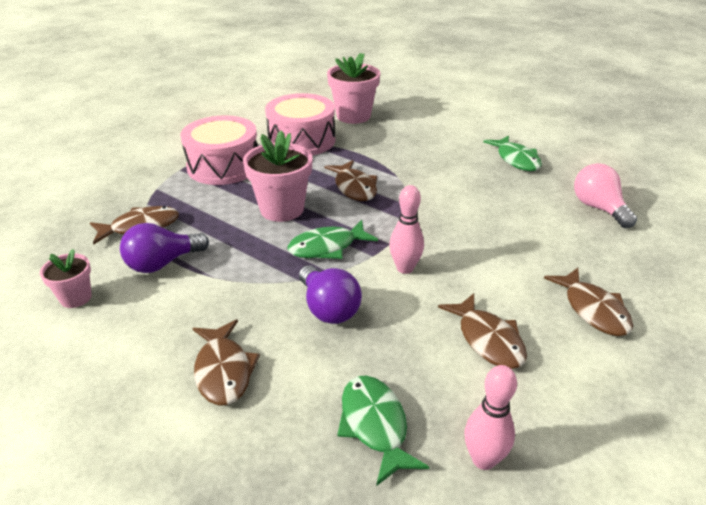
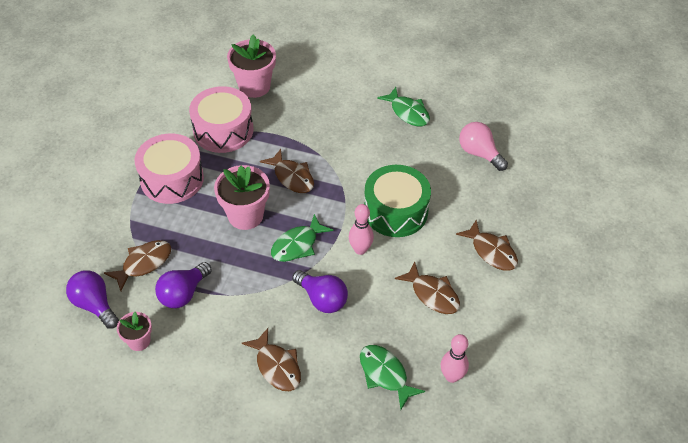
camera: 20 degrees left, 15 degrees up
none -> purple light bulb [66,270,119,329]
none -> green drum [364,165,431,237]

